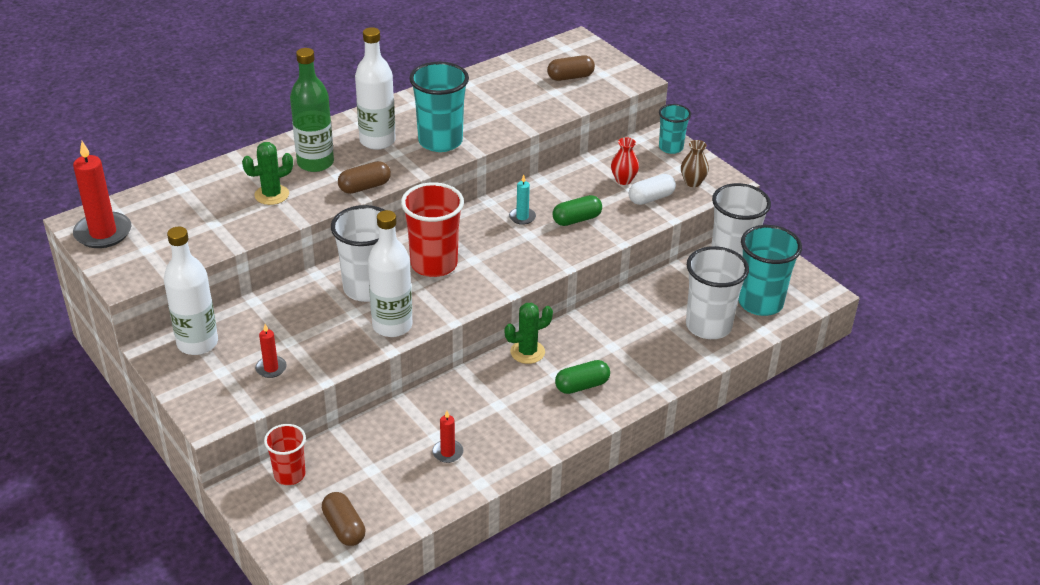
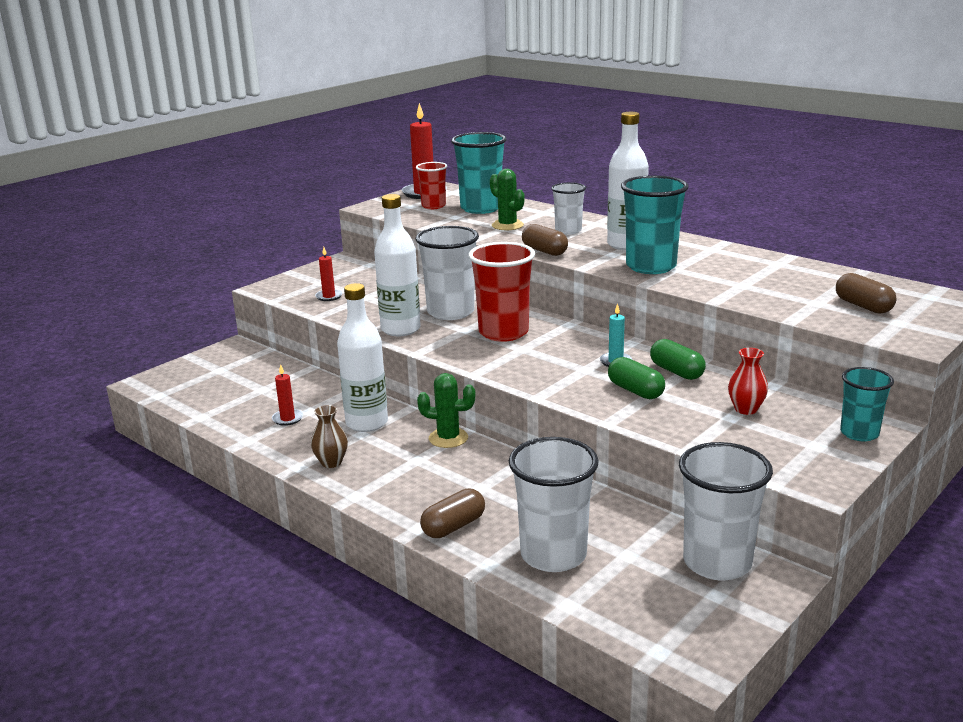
camera: 80 degrees right, 15 degrees down
white bottle [164,227,218,355] -> white bottle moved to [337,283,388,432]
red cup [264,424,306,485] -> red cup moved to [416,162,447,209]
green bottle [290,48,334,172] -> white cup [551,182,586,235]
brown capsule [322,492,365,546] -> brown capsule moved to [420,489,485,538]
green cactus [505,303,553,364] -> green cactus turned 45 degrees counterclockwise [417,373,475,448]
green capsule [555,360,610,394] -> green capsule moved to [650,339,706,380]
white capsule [629,174,676,205] -> none
brown vase [681,140,709,187] -> brown vase moved to [311,405,348,468]
turquoise cup [738,225,802,316] -> turquoise cup moved to [451,132,507,214]

